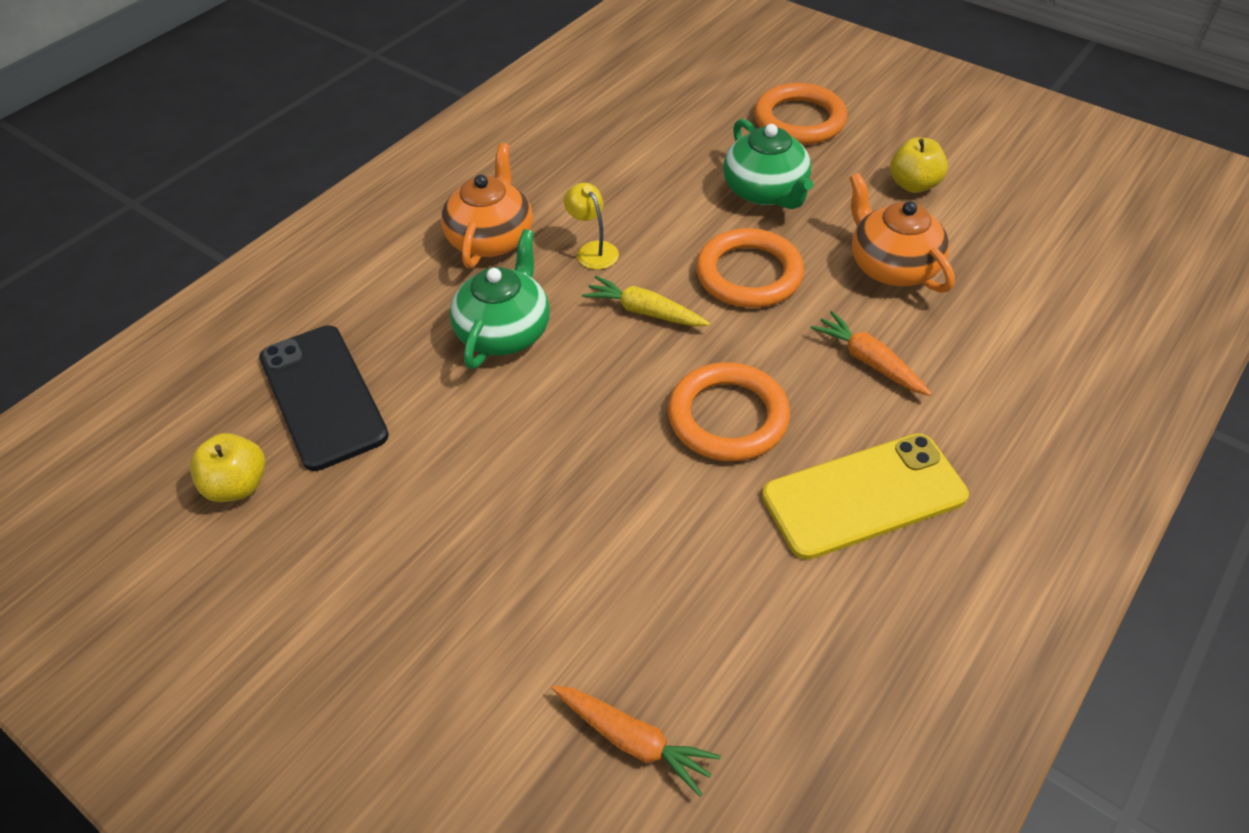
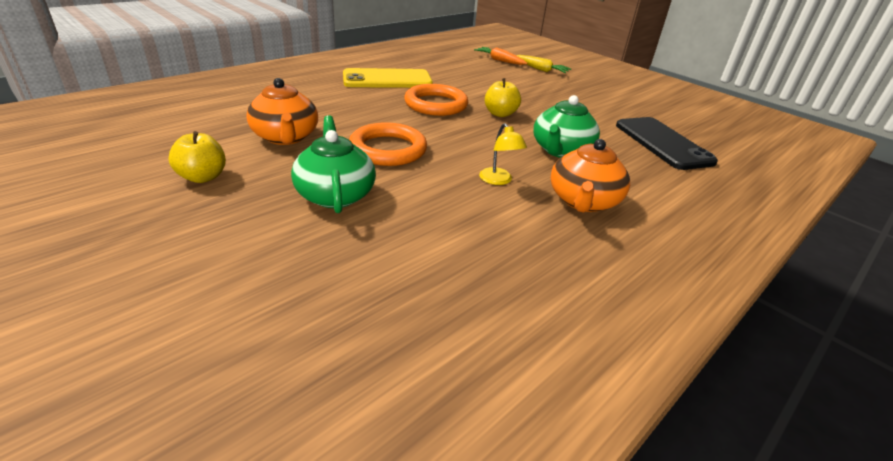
camera: 175 degrees left, 15 degrees down
yellow apple [190,433,266,502] -> yellow apple moved to [485,78,521,117]
yellow carrot [582,276,710,327] -> yellow carrot moved to [516,55,571,73]
orange ring [754,83,847,145] -> none
orange carrot [811,311,932,396] -> none

